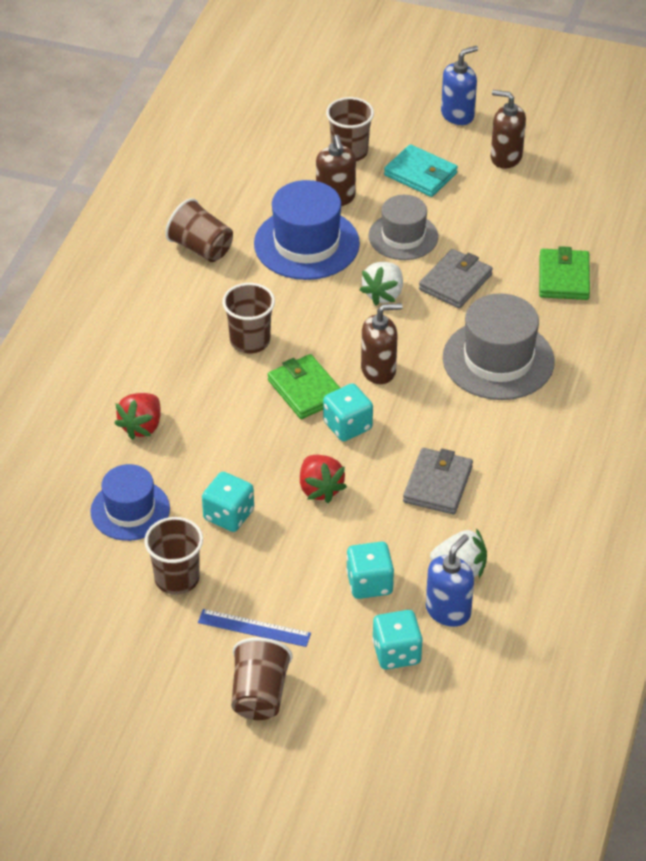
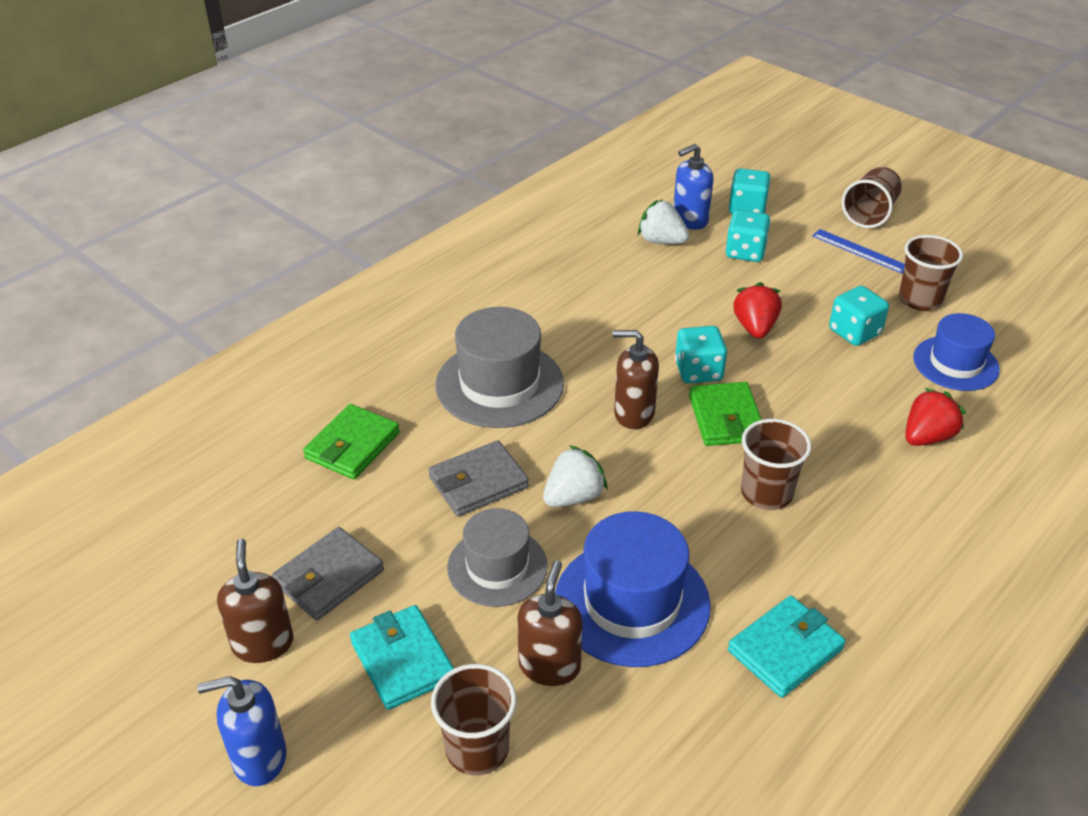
camera: 155 degrees left, 5 degrees down
brown cup [165,198,233,262] -> turquoise wallet [728,595,846,698]
grey wallet [403,448,473,514] -> grey wallet moved to [272,527,384,621]
brown soap dispenser [491,90,526,169] -> brown soap dispenser turned 150 degrees counterclockwise [217,539,294,663]

